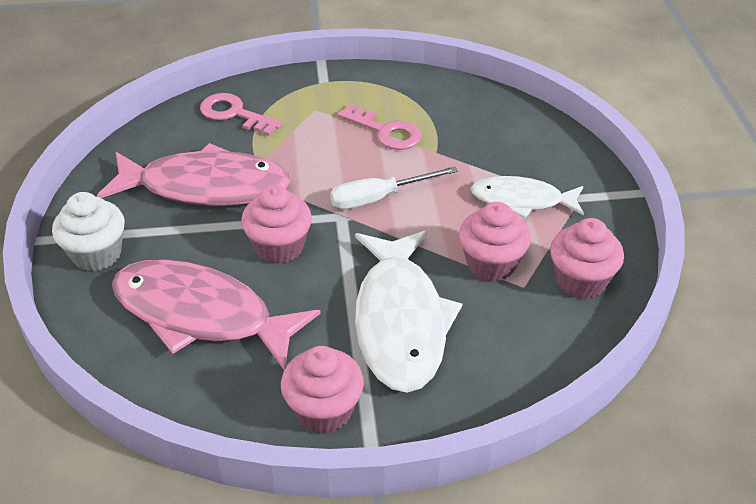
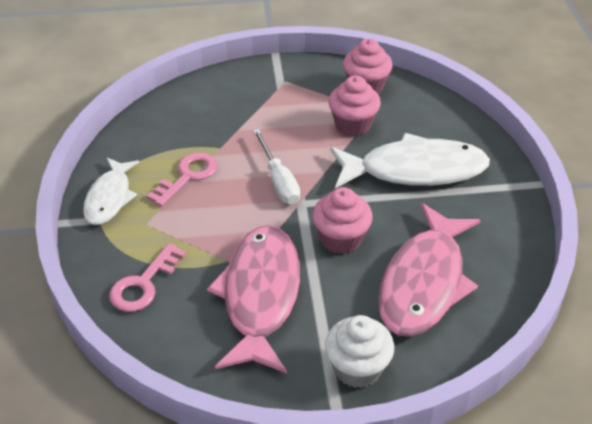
camera: 90 degrees left, 0 degrees up
pink cupcake [281,346,364,434] -> none
white fish [471,176,584,218] -> white fish moved to [83,158,140,225]

